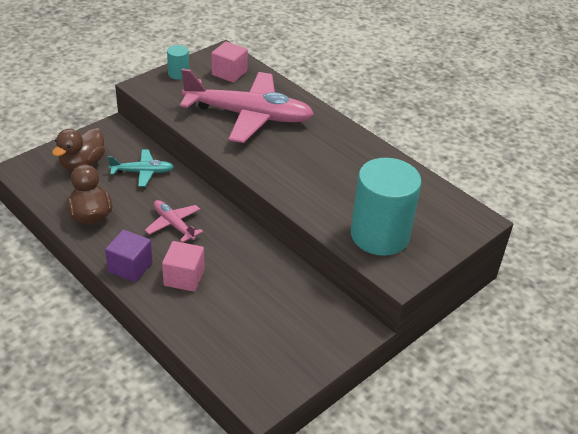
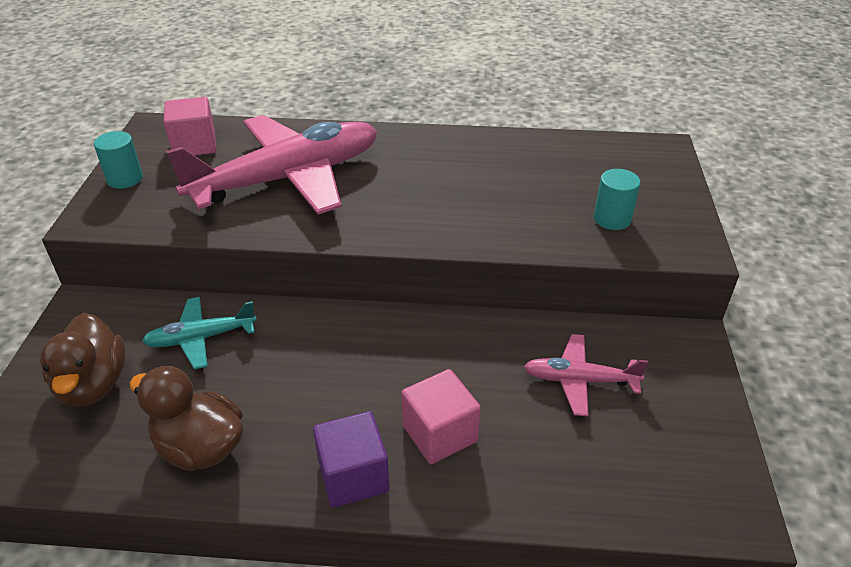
camera: 40 degrees left, 0 degrees up
turquoise plane [108,150,174,187] -> turquoise plane turned 150 degrees counterclockwise [142,297,257,369]
pink plane [145,200,203,243] -> pink plane moved to [524,334,648,417]
turquoise cylinder [351,158,422,256] -> turquoise cylinder [594,169,640,230], size x0.44

